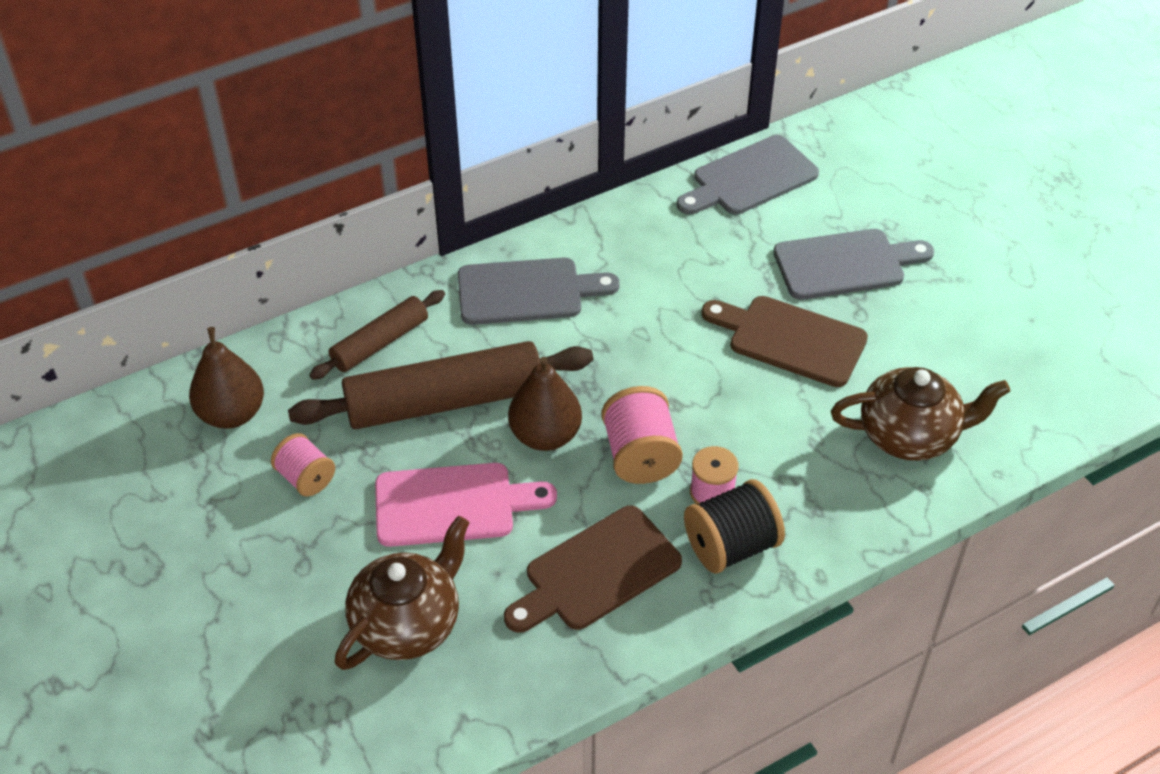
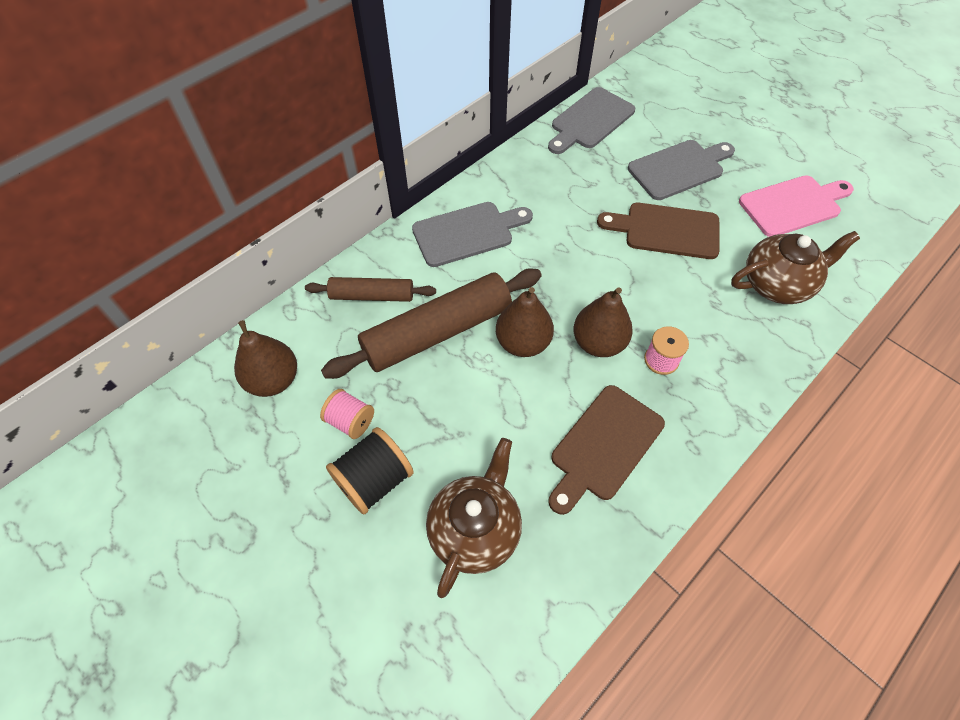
camera: 15 degrees left, 10 degrees up
brown rolling pin [309,290,445,380] -> brown rolling pin turned 60 degrees clockwise [305,277,436,302]
pink cutting board [375,463,557,547] -> pink cutting board moved to [739,175,854,237]
pink spool [602,386,683,484] -> brown pear [573,287,633,357]
black spool [684,479,785,574] -> black spool moved to [326,427,414,515]

